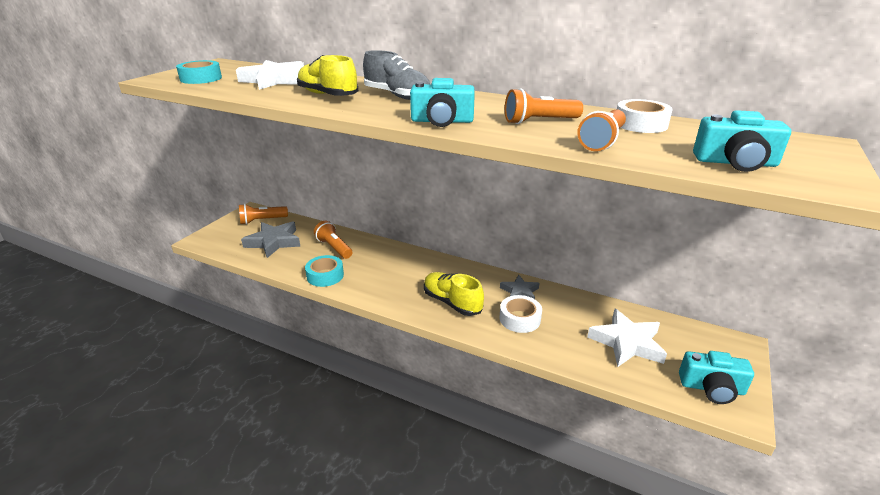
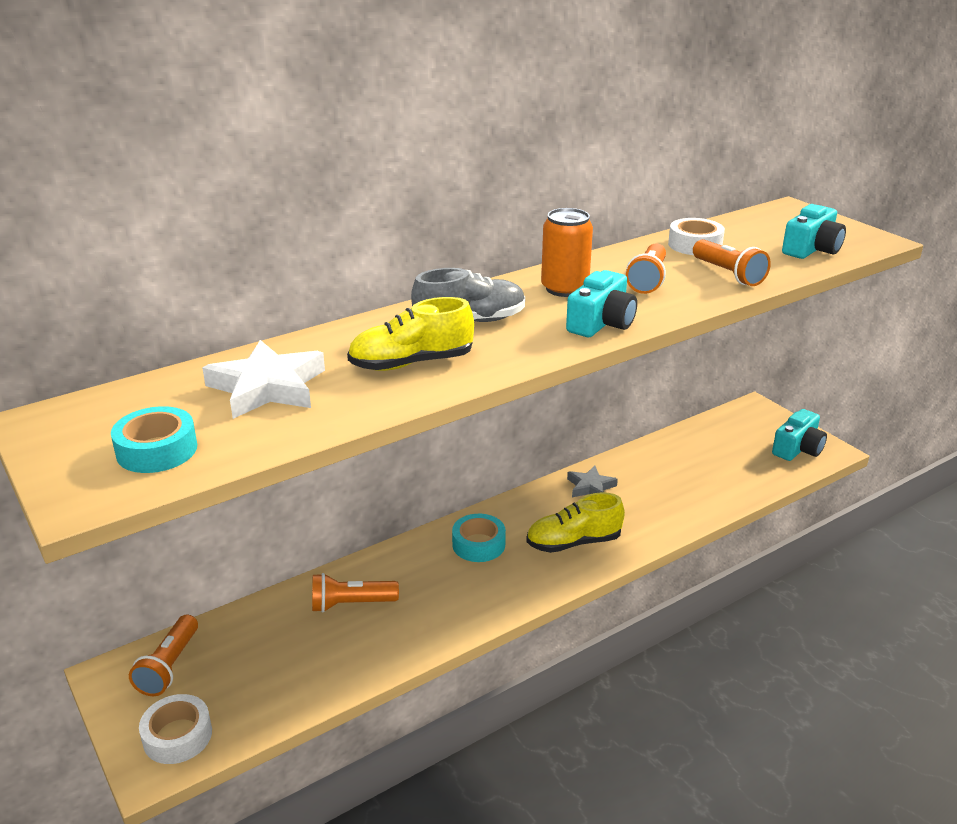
camera: 60 degrees left, 0 degrees up
grey star [241,221,301,258] -> none
turquoise tape [305,255,344,287] -> turquoise tape moved to [452,514,506,562]
white tape [500,295,542,333] -> white tape moved to [139,694,212,764]
white star [587,309,667,367] -> none
none -> orange can [541,208,593,297]

